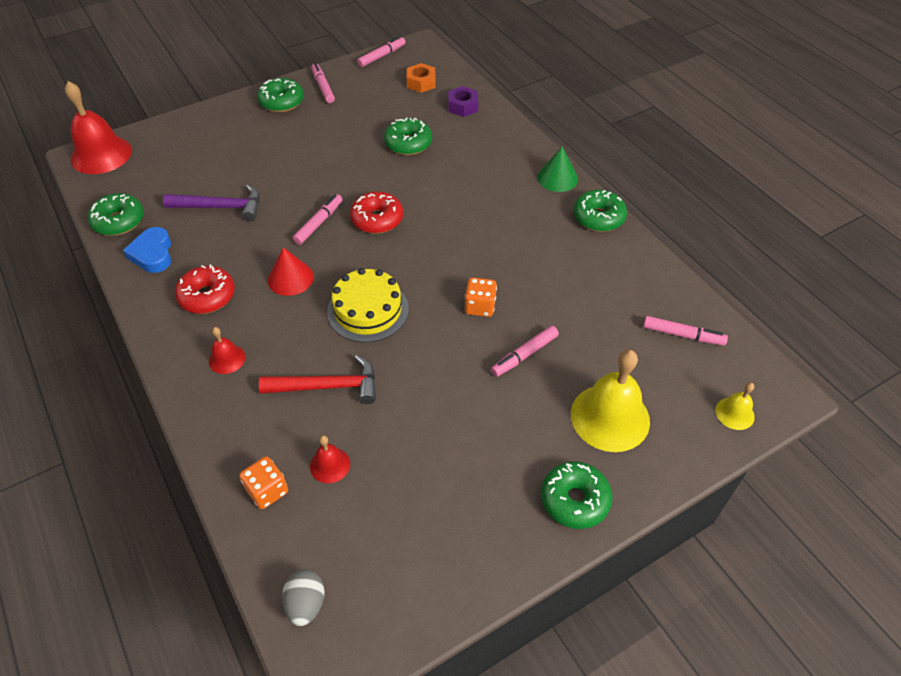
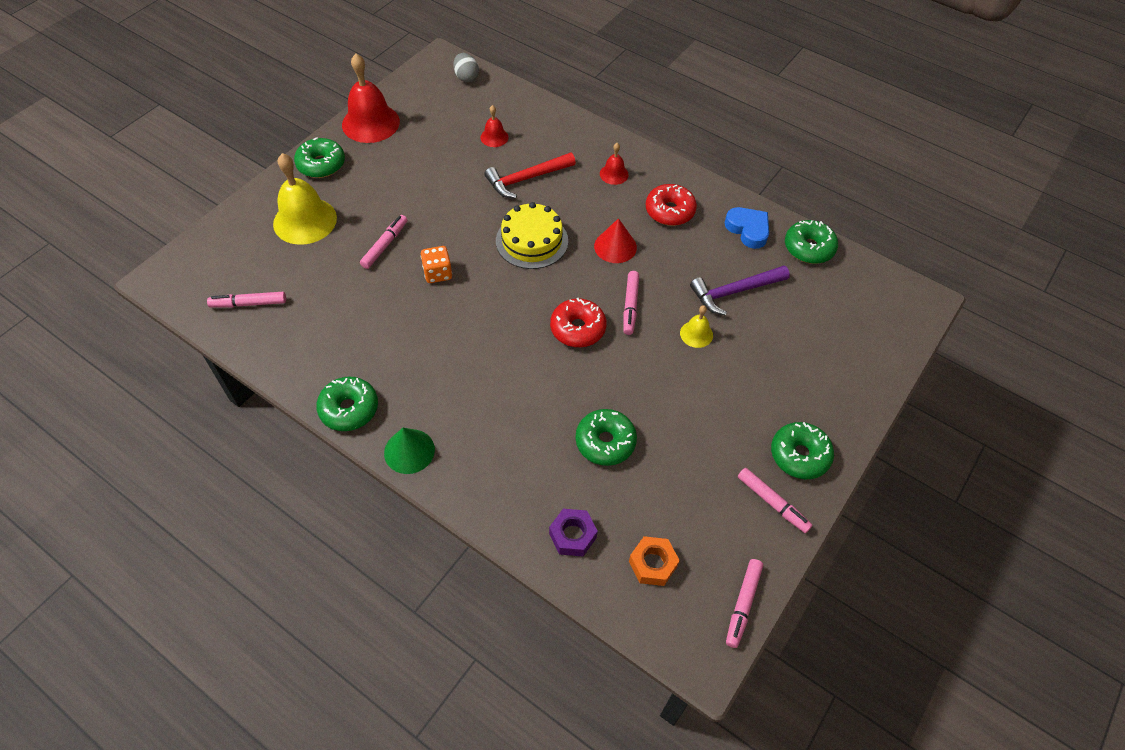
camera: 155 degrees right, 5 degrees up
red bell [65,81,132,174] -> red bell moved to [342,54,400,143]
orange dice [239,456,288,509] -> none
yellow bell [715,382,755,430] -> yellow bell moved to [680,305,713,348]

